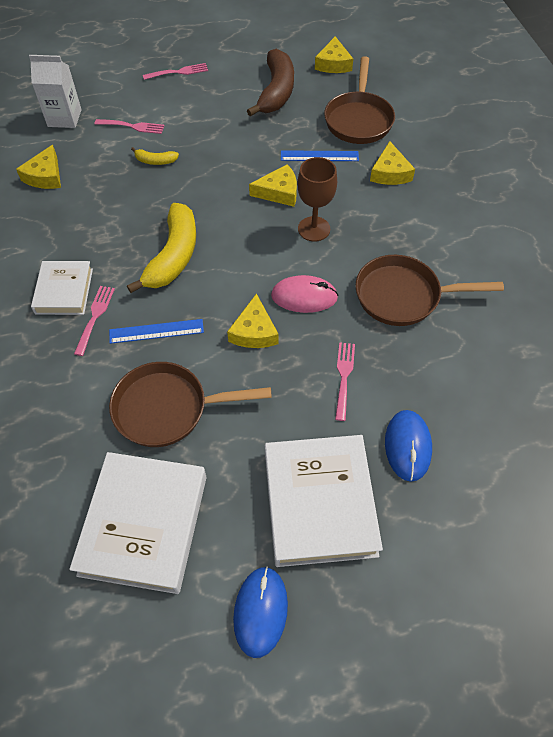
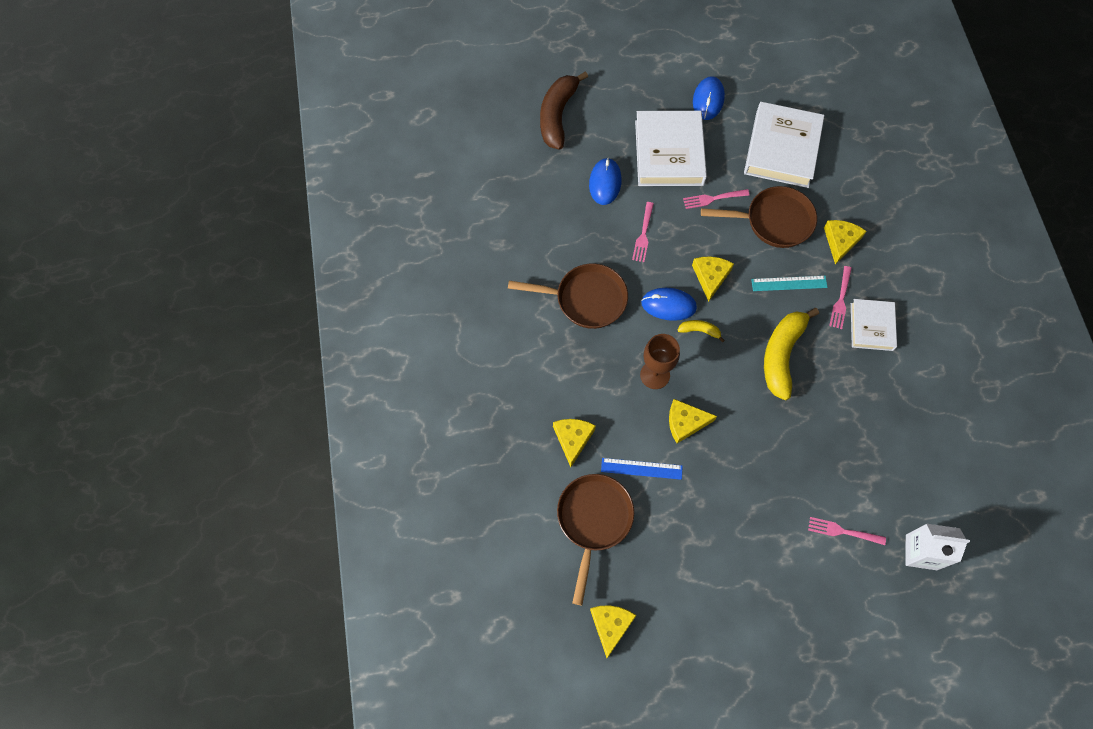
camera: 175 degrees left, 10 degrees up
yellow cheese [16,145,61,189] -> yellow cheese moved to [824,220,866,264]
blue ruler [109,319,204,344] -> turquoise ruler [751,276,828,291]
yellow banana [131,147,179,165] -> yellow banana moved to [677,320,725,343]
pink fork [143,63,208,80] -> pink fork moved to [683,189,750,209]
brown banana [247,49,294,117] -> brown banana moved to [540,71,588,150]
pink mouse [271,275,338,313] -> blue mouse [641,288,697,321]

